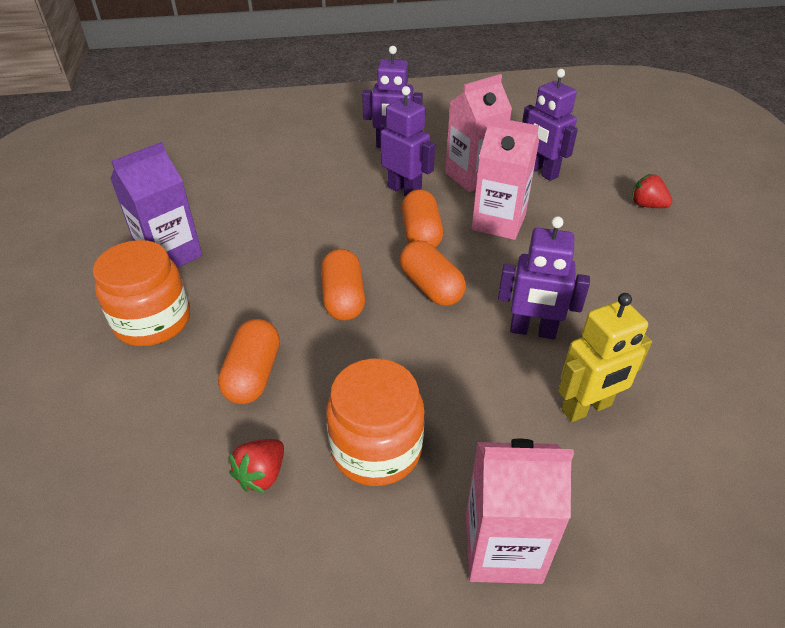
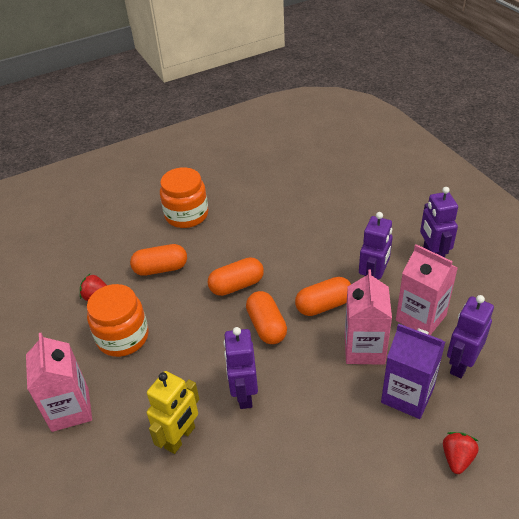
camera: 75 degrees right, 0 degrees up
purple carton [110,142,202,268] -> purple carton moved to [381,323,445,419]
orange capsule [400,240,466,306] -> orange capsule turned 60 degrees counterclockwise [246,291,287,344]
yellow robot [558,293,652,422] -> yellow robot turned 105 degrees counterclockwise [147,371,199,454]

